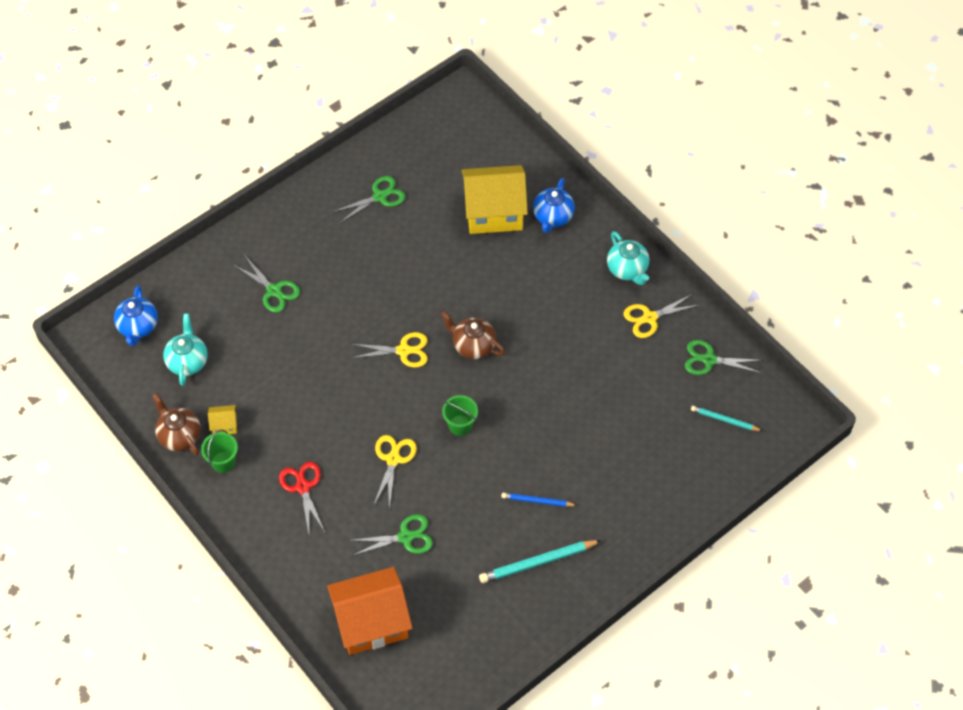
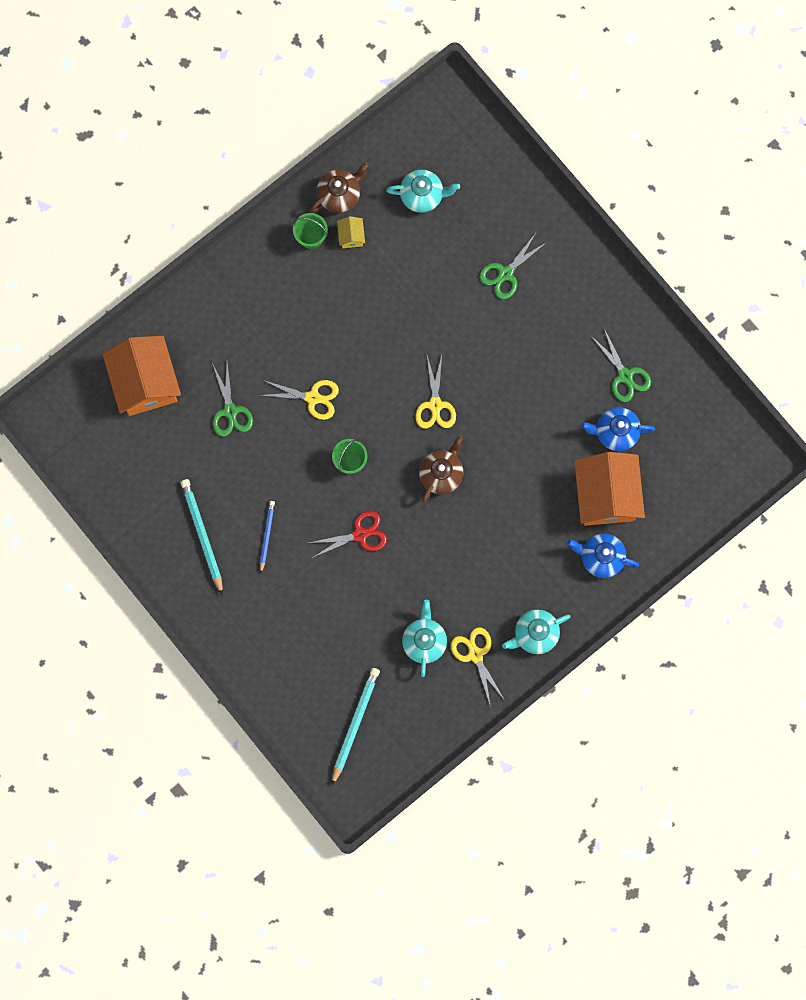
camera: 90 degrees right, 20 degrees up
blue teapot [114,285,158,346] -> blue teapot moved to [581,407,655,451]
red scissors [279,462,325,533] -> red scissors moved to [309,511,387,558]
yellow house [462,165,528,234] -> orange house [574,452,645,526]
green scissors [685,340,762,375] -> none
turquoise pencil [691,406,762,431] -> turquoise pencil [332,668,380,785], size x1.66
none -> turquoise teapot [402,600,447,677]

